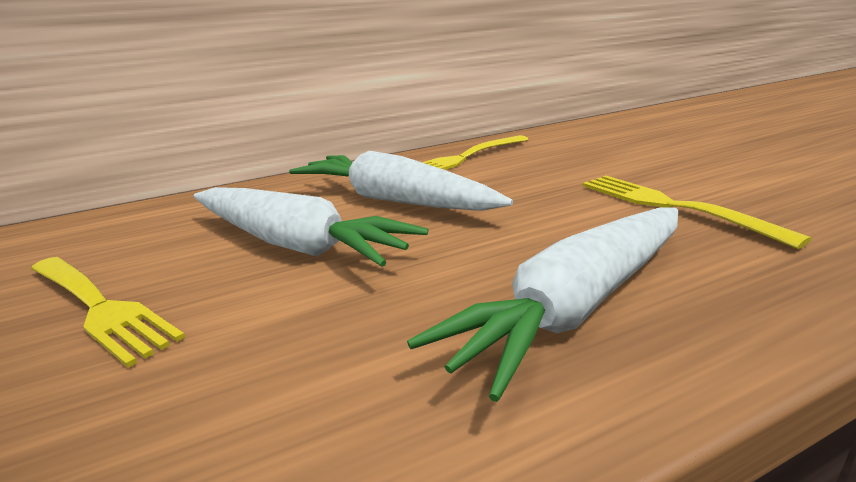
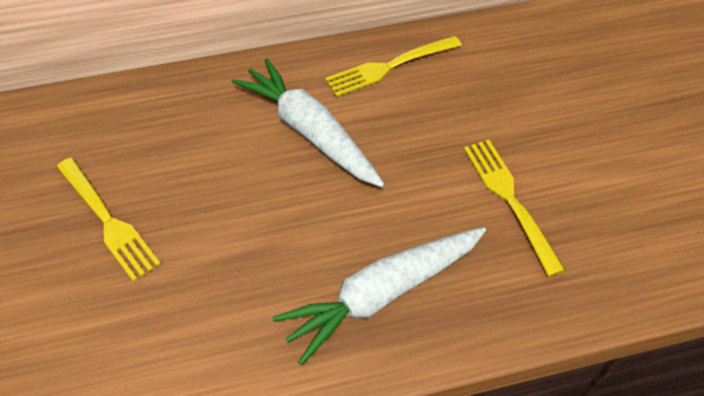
camera: 10 degrees right, 30 degrees up
white carrot [194,187,428,267] -> none

